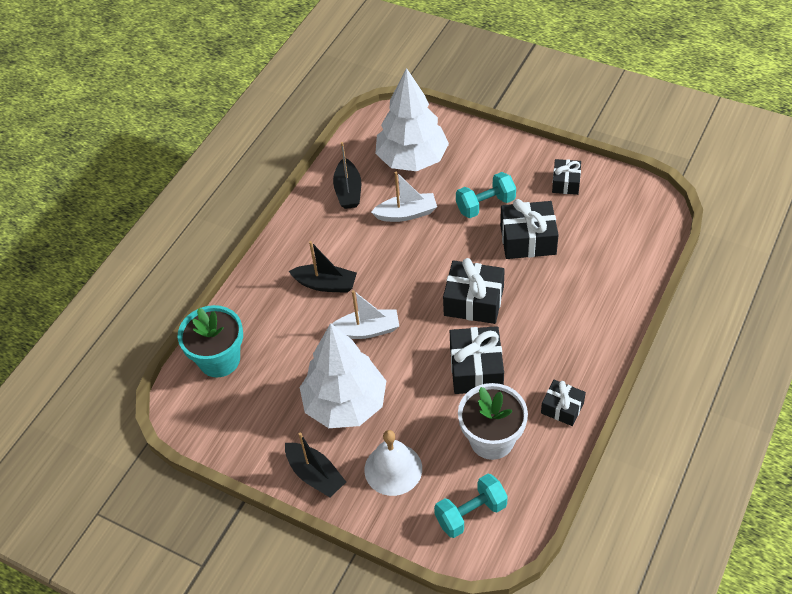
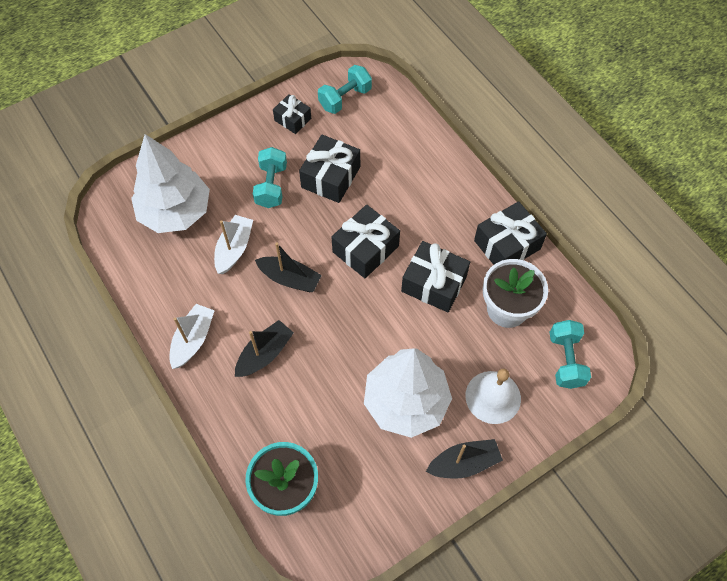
camera: 65 degrees left, 10 degrees up
white boat [332,290,399,339] -> white boat moved to [169,304,215,369]
black boat [333,142,361,209] -> black boat moved to [255,242,322,292]
black gift [541,380,586,426] -> black gift [474,201,547,265], size x1.65
none -> turquoise dumbbell [318,65,372,114]

